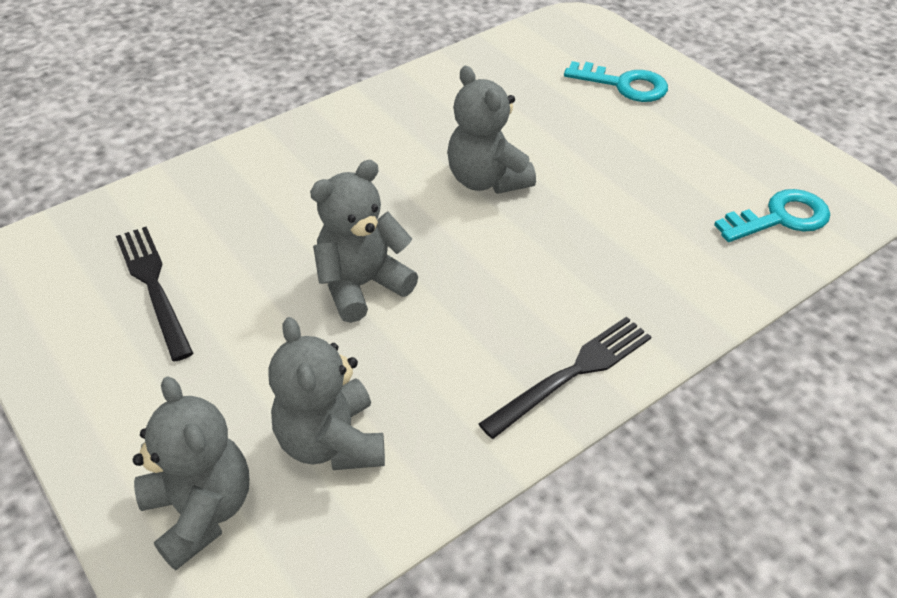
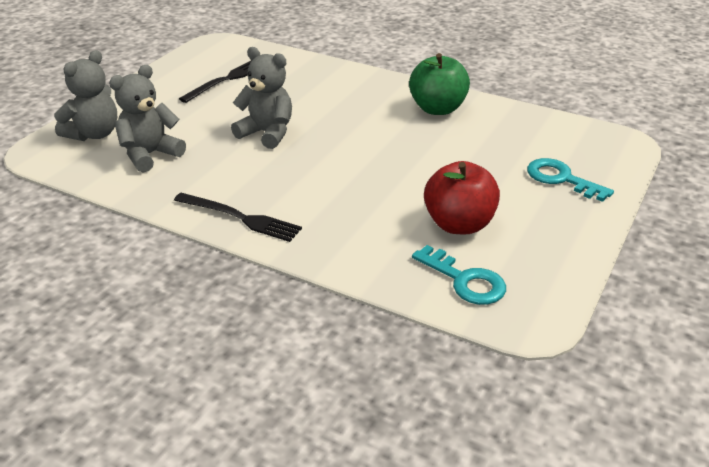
camera: 65 degrees right, 10 degrees down
grey teddy bear [447,66,536,194] -> none
turquoise key [564,61,668,102] -> turquoise key turned 135 degrees clockwise [527,158,614,202]
none -> green apple [409,53,470,115]
none -> red apple [424,161,500,234]

